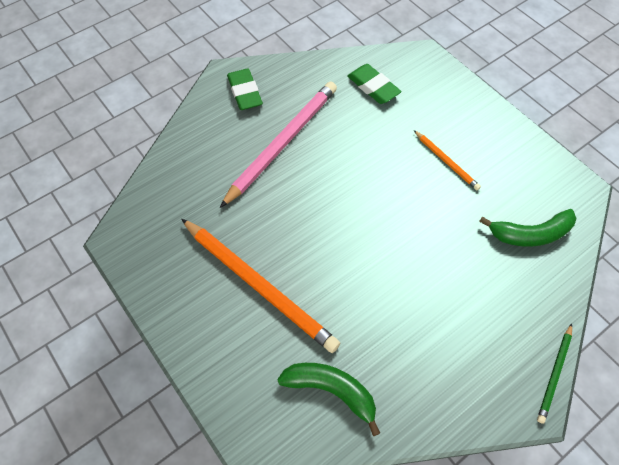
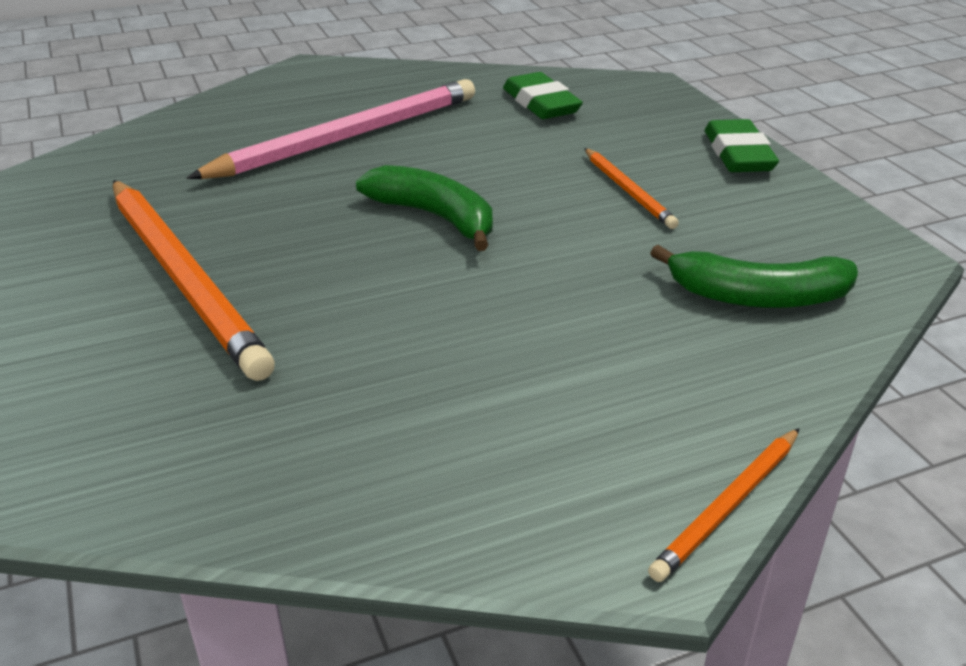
camera: 15 degrees right, 25 degrees down
green eraser [227,69,263,110] -> green eraser moved to [705,119,779,172]
green banana [277,363,380,436] -> green banana moved to [356,165,492,251]
green pencil [537,324,572,424] -> orange pencil [648,428,800,582]

